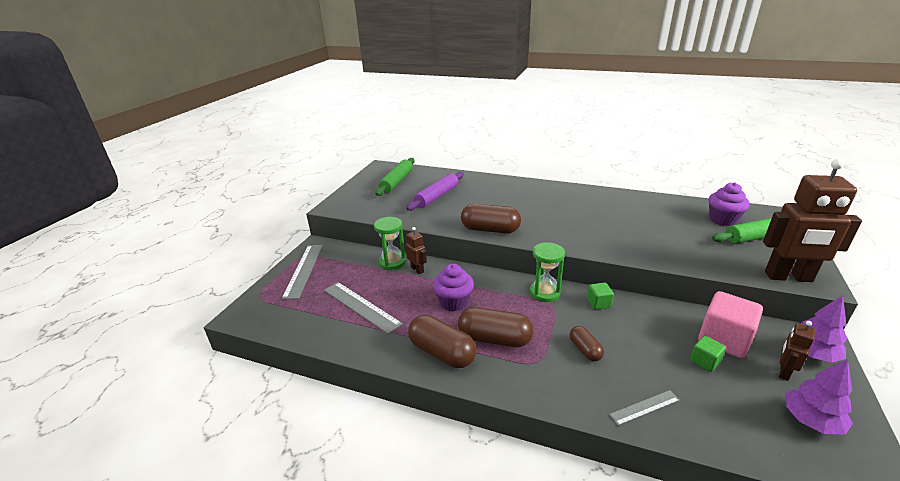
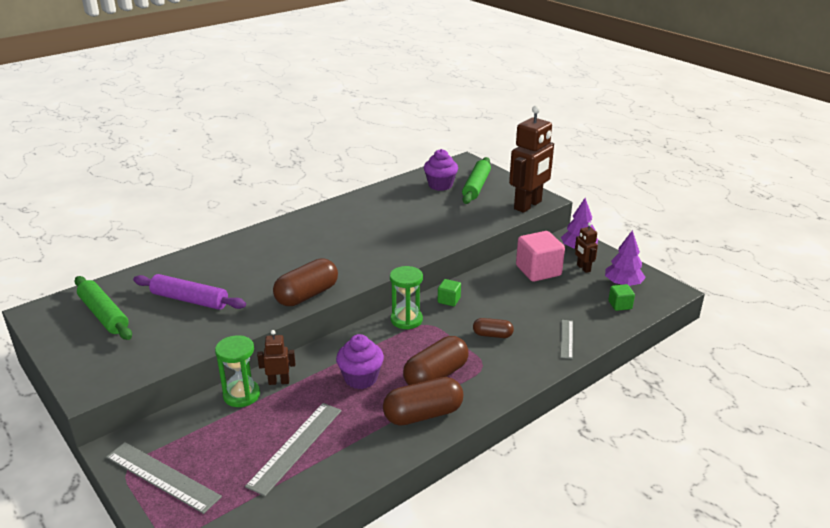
camera: 60 degrees left, 0 degrees up
grey ruler [324,282,403,334] -> grey ruler turned 45 degrees counterclockwise [245,403,342,496]
purple rolling pin [406,172,464,211] -> purple rolling pin turned 45 degrees counterclockwise [133,274,246,310]
green cube [690,336,726,372] -> green cube moved to [608,284,635,311]

